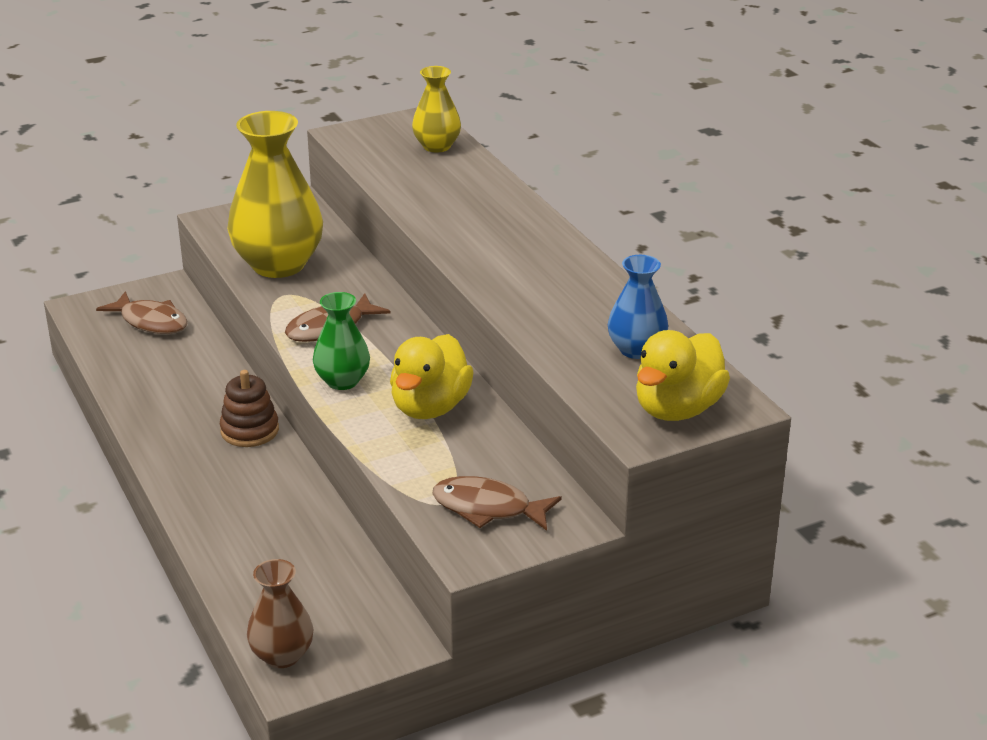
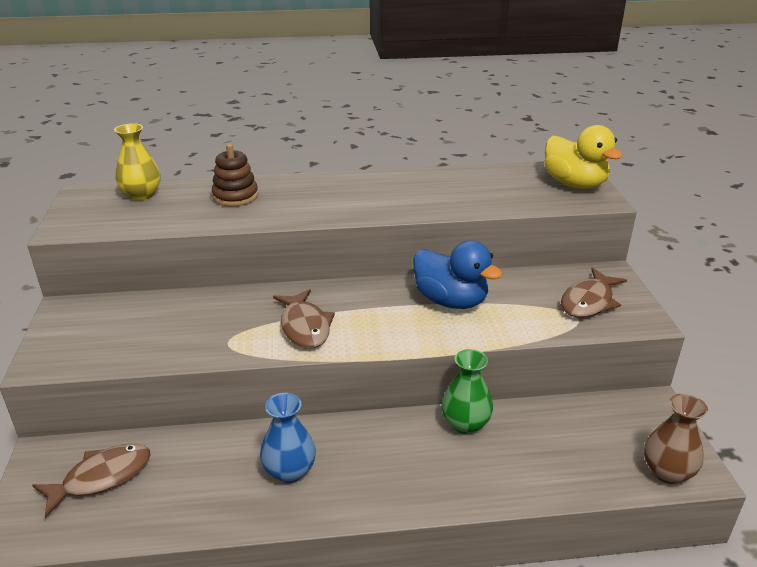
camera: 70 degrees left, 0 degrees up
brown stacking toy [220,370,279,447] -> brown stacking toy moved to [212,144,258,206]
yellow vase [227,111,323,278] -> none
green vase [313,292,370,390] -> green vase moved to [441,349,493,434]
yellow duck [390,334,474,419] -> blue duck [413,240,503,309]
blue vase [608,255,668,359] -> blue vase moved to [260,393,316,483]

